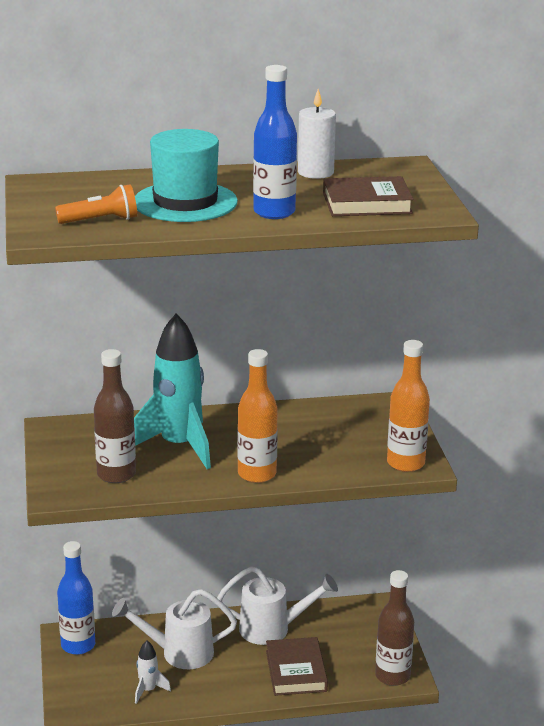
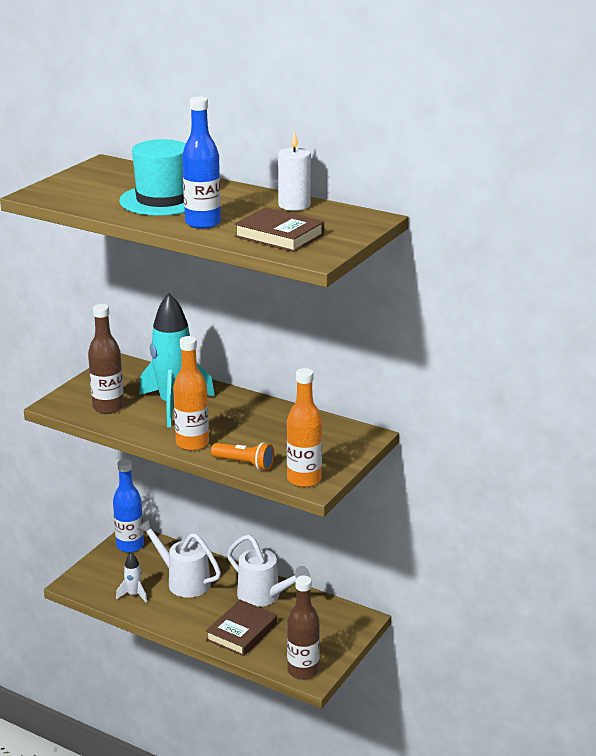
camera: 40 degrees right, 0 degrees up
orange flashlight [55,184,137,224] -> orange flashlight moved to [211,442,274,470]

